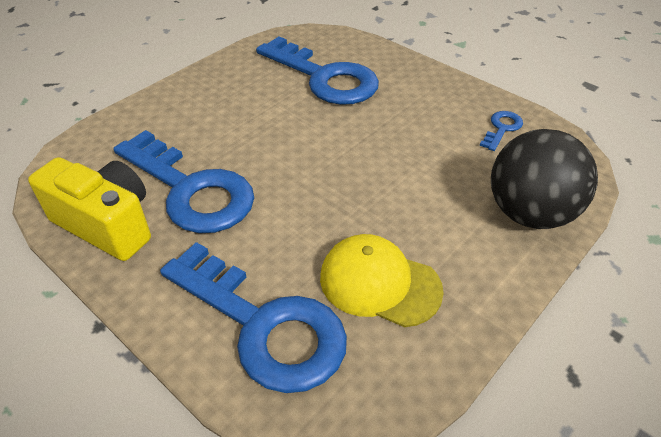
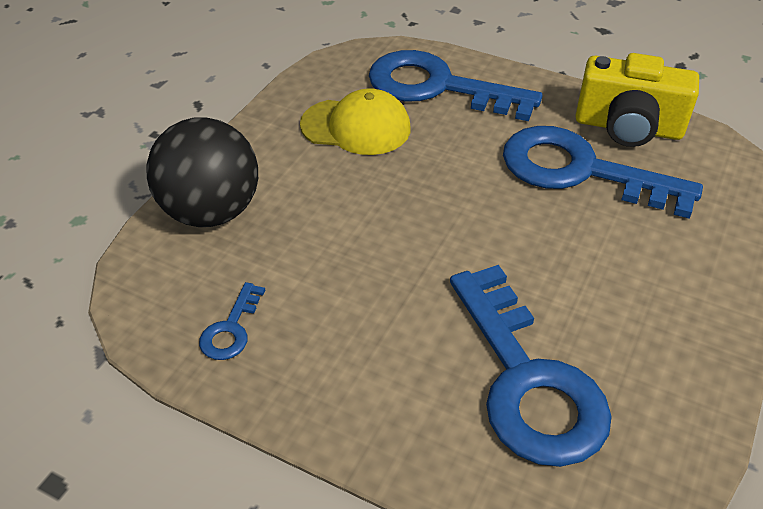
camera: 165 degrees right, 0 degrees up
blue key [256,37,379,105] -> blue key turned 135 degrees counterclockwise [450,265,612,467]

